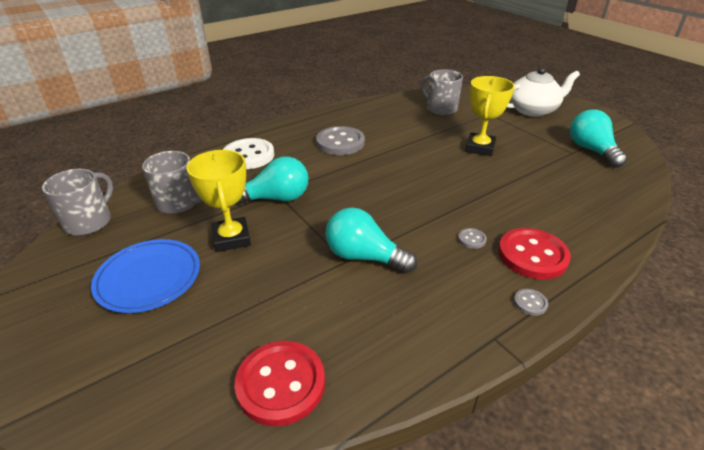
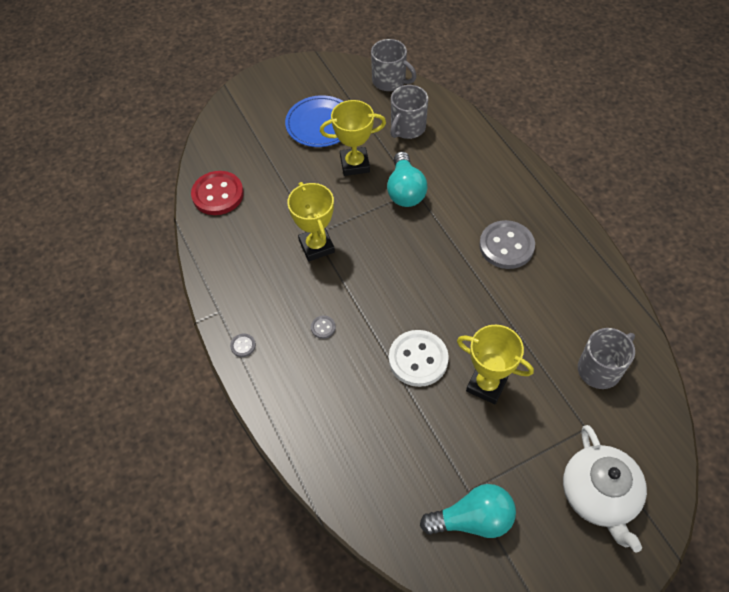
camera: 100 degrees right, 20 degrees up
white button [223,138,274,169] -> white button moved to [389,330,449,387]
turquoise light bulb [325,207,417,273] -> yellow trophy [287,182,335,261]
red button [498,228,571,279] -> none

